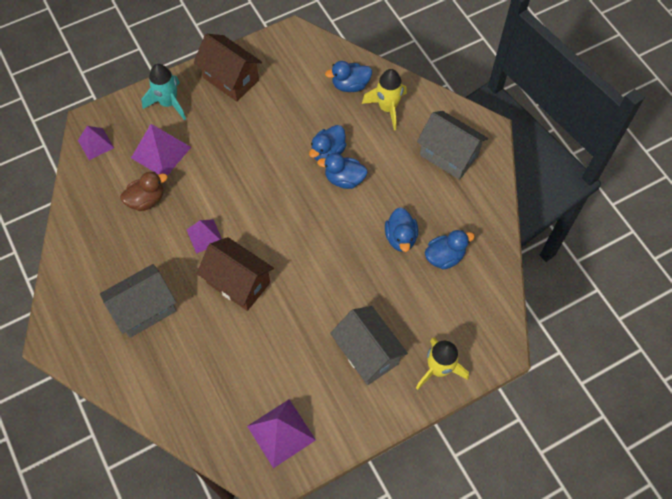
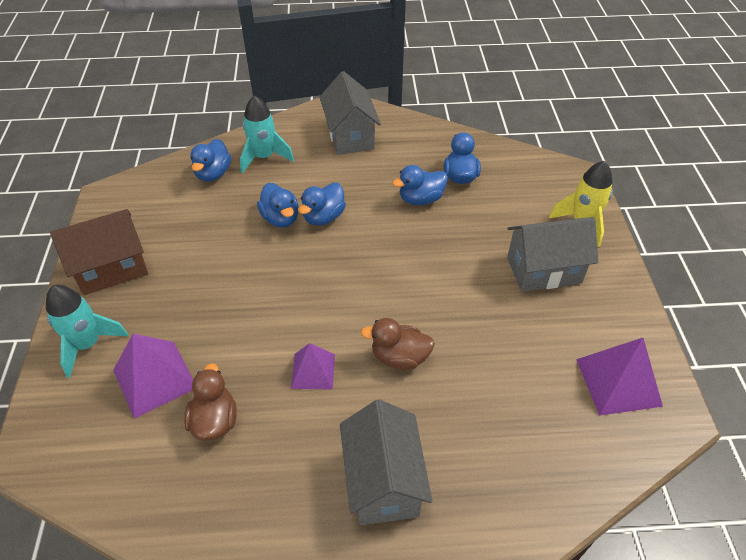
camera: 65 degrees left, 15 degrees down
purple pyramid [78,126,114,160] -> none
brown house [197,237,274,311] -> brown duck [361,318,435,370]
yellow rocket [362,69,407,130] -> turquoise rocket [240,95,294,174]
blue duck [385,207,418,252] -> blue duck turned 135 degrees clockwise [392,165,448,205]
grey house [417,111,488,180] -> grey house turned 75 degrees counterclockwise [320,71,381,155]

